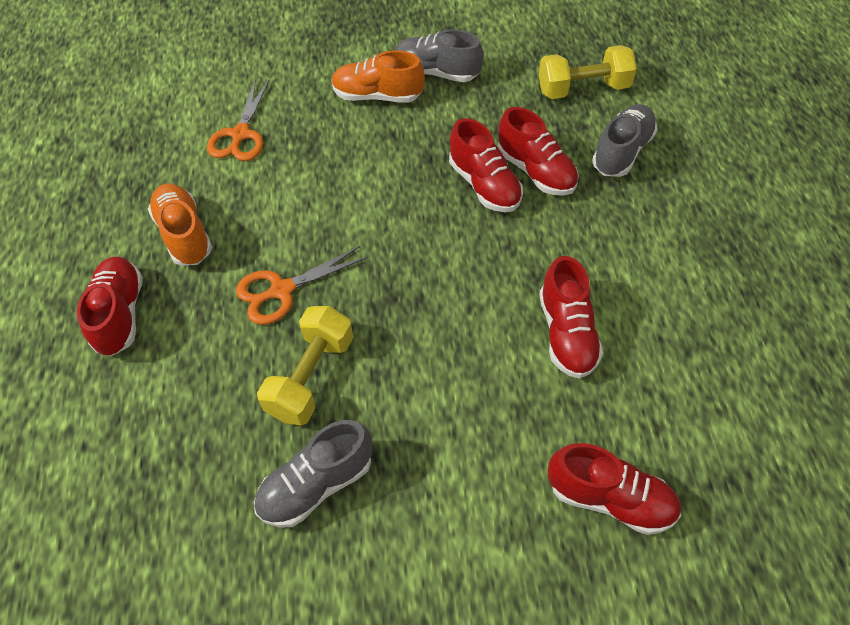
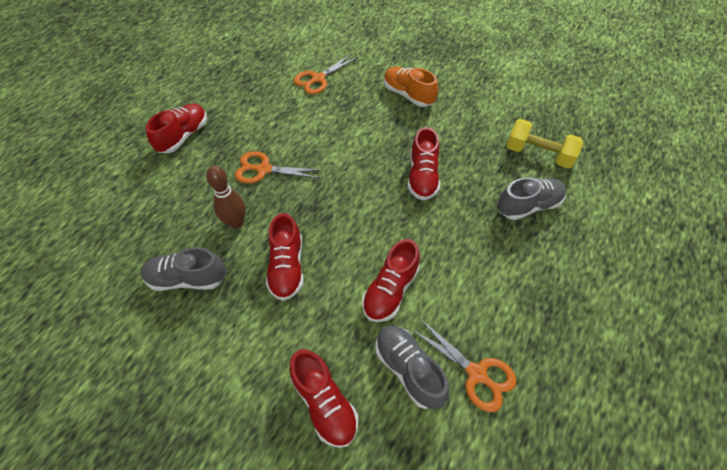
camera: 35 degrees right, 0 degrees up
orange shoe [148,183,212,266] -> none
yellow dumbbell [257,306,353,426] -> brown bowling pin [206,166,246,229]
grey shoe [394,29,483,82] -> grey shoe moved to [376,326,450,409]
red shoe [498,107,579,196] -> red shoe moved to [266,213,304,301]
none -> orange scissors [411,319,517,412]

